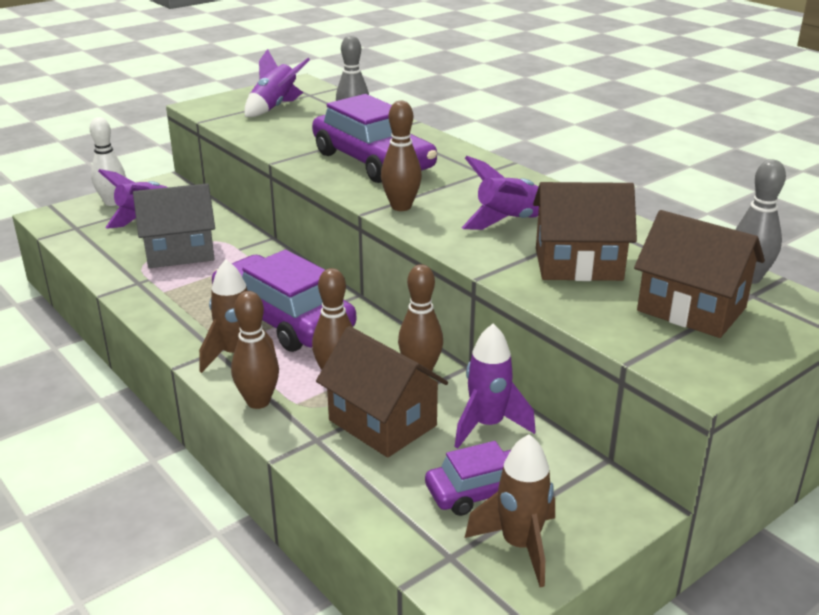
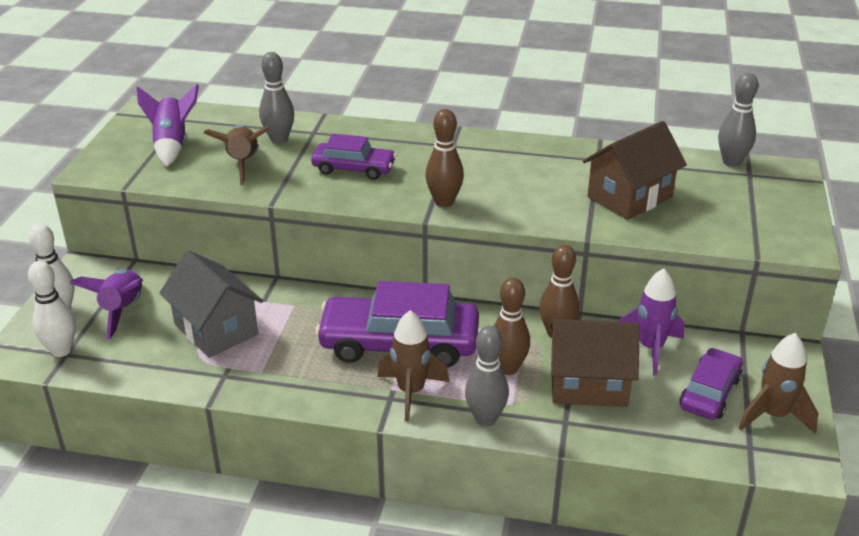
camera: 40 degrees left, 5 degrees up
grey house [133,183,215,268] -> grey house turned 75 degrees counterclockwise [160,250,263,358]
brown bowling pin [231,291,279,409] -> grey bowling pin [465,326,509,426]
purple car [312,94,437,183] -> purple car [311,134,396,180], size x0.57
purple rocket [461,156,539,230] -> none
brown house [634,210,765,338] -> none
none -> white bowling pin [28,261,76,357]
none -> brown rocket [204,125,270,185]

